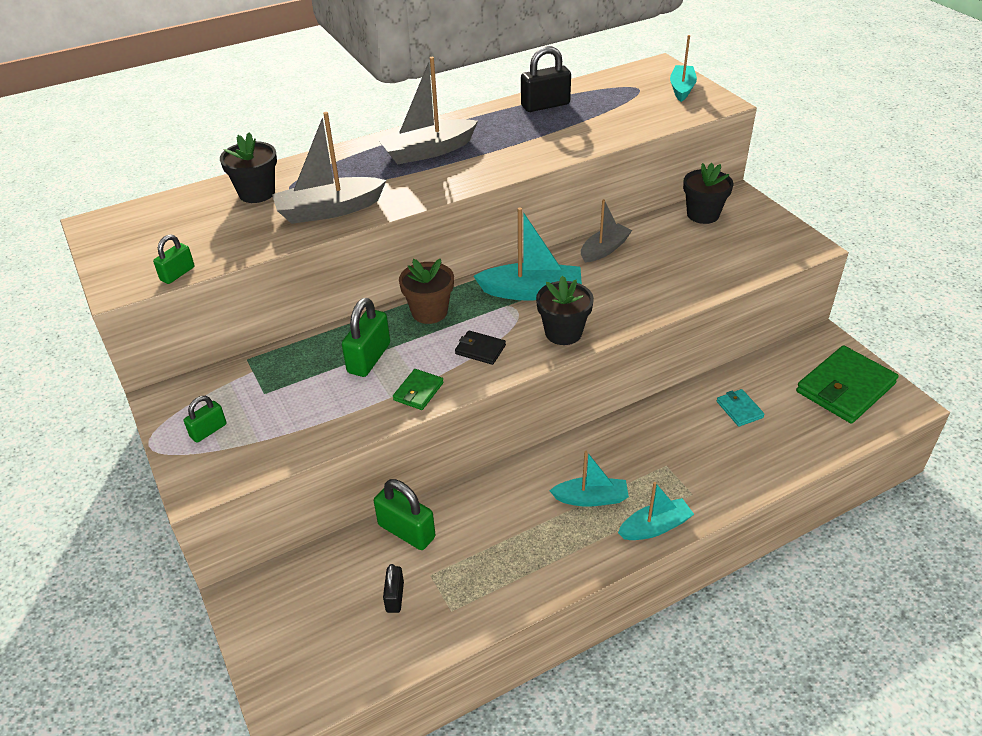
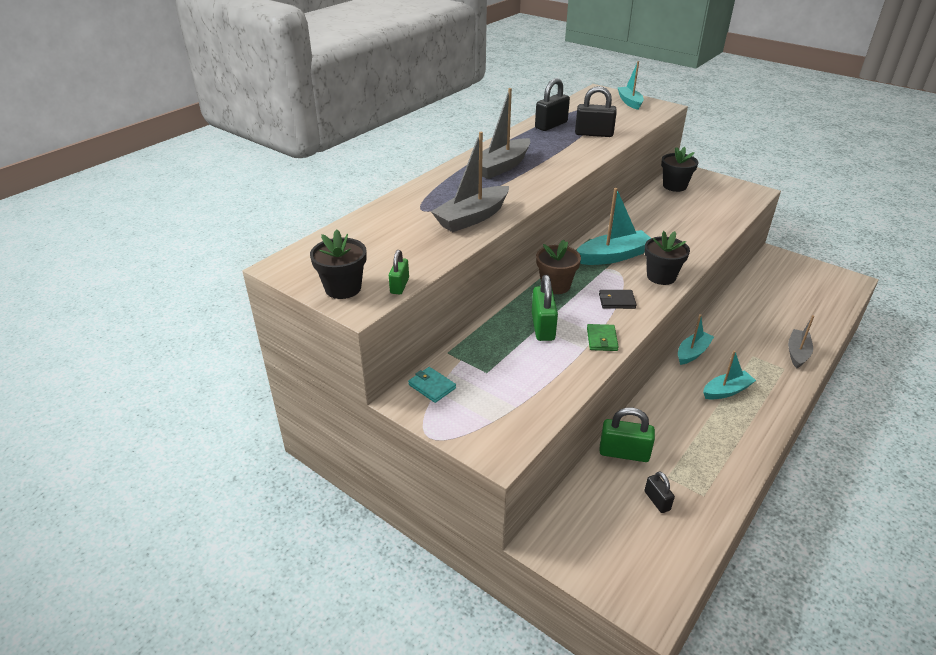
camera: 25 degrees left, 5 degrees down
green padlock [184,396,227,443] -> none
black flower pot [220,132,277,203] -> black flower pot moved to [310,229,367,299]
grey boat [581,199,632,263] -> grey boat moved to [788,315,814,368]
turquoise boat [618,482,694,540] -> turquoise boat moved to [678,314,714,365]
turquoise wallet [717,389,765,427] -> turquoise wallet moved to [408,367,456,403]
green wallet [796,345,899,424] -> none
none -> black padlock [575,86,617,137]

